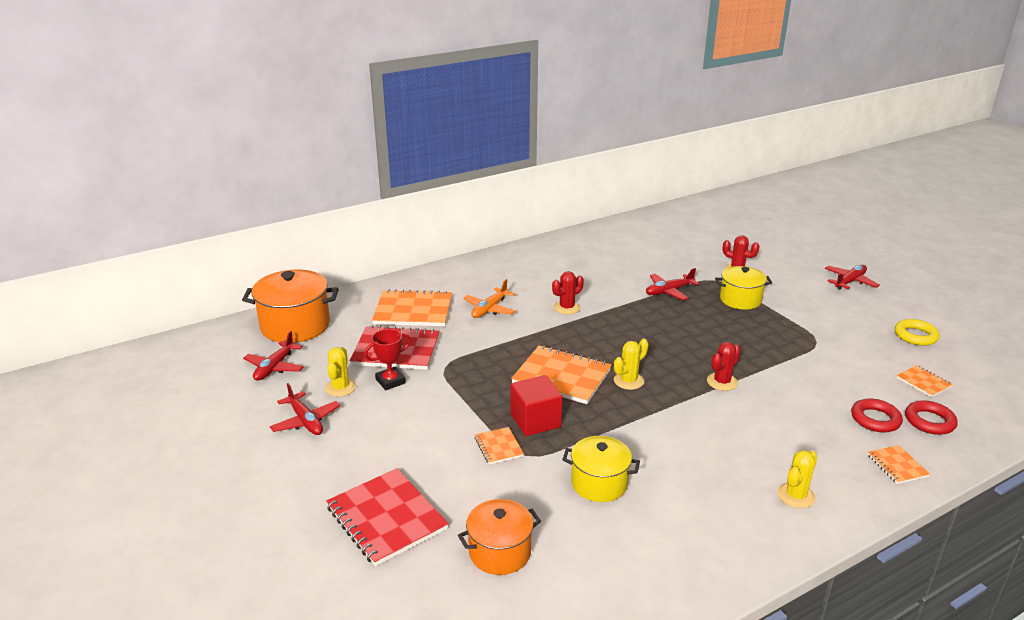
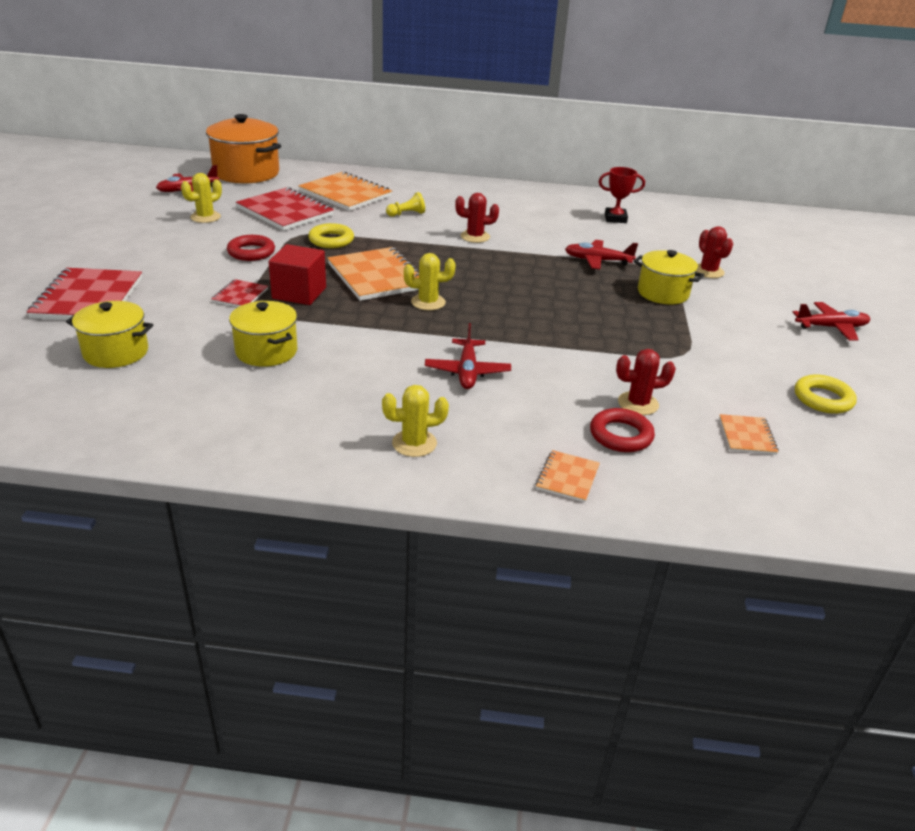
camera: 35 degrees right, 5 degrees up
red plane [270,383,340,435] -> red plane moved to [425,323,511,389]
red trophy [364,329,411,390] -> red trophy moved to [599,167,645,223]
orange pot [458,499,541,575] -> yellow pot [66,301,153,368]
orange plane [463,279,515,318] -> yellow pawn [386,192,425,217]
orange notebook [475,427,524,464] -> red notebook [211,279,268,307]
red cactus [707,342,741,391] -> red cactus moved to [616,349,676,415]
red ring [905,400,958,435] -> red ring moved to [227,235,275,261]
none -> yellow ring [308,223,354,248]

